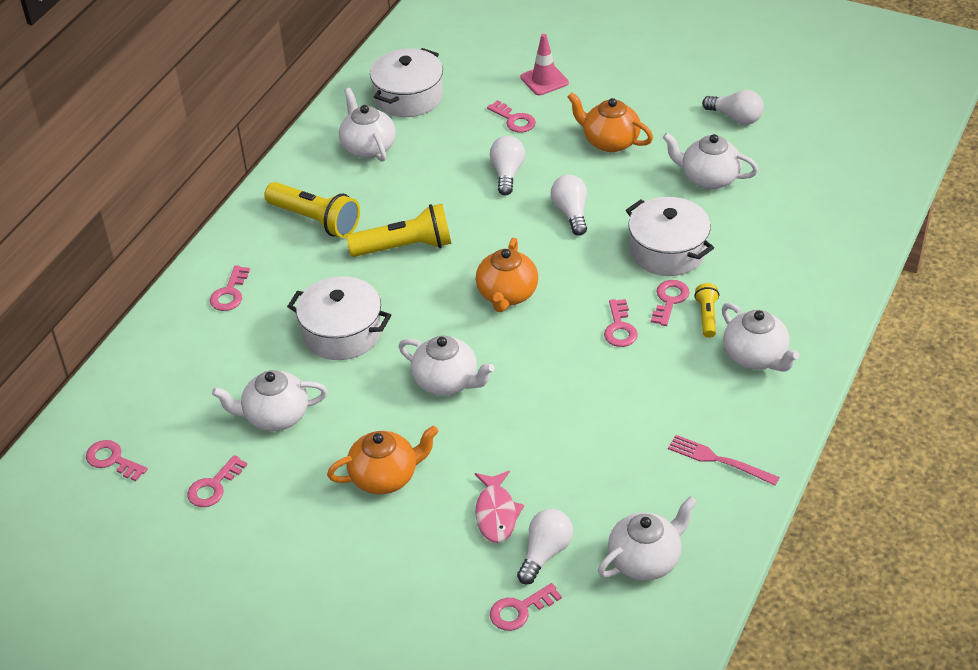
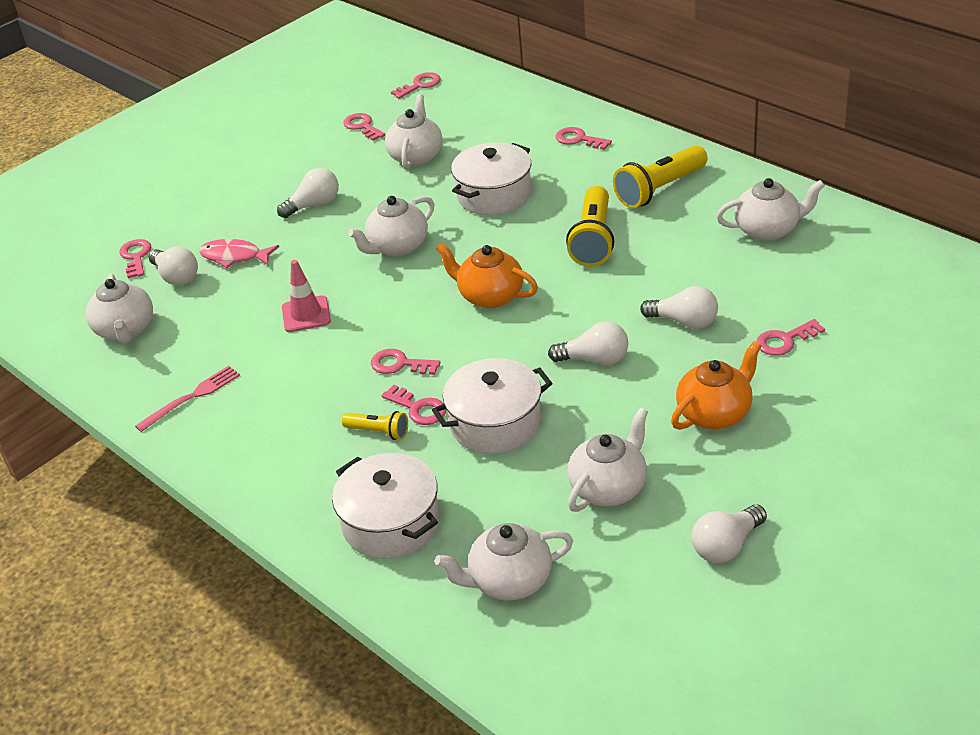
camera: 110 degrees right, 5 degrees down
orange teapot [327,426,438,494] -> white light bulb [277,168,339,218]
white pot [370,48,443,117] -> white pot moved to [332,453,440,559]
pink traffic cone [521,34,569,95] -> pink traffic cone moved to [282,260,331,332]
white teapot [722,303,800,372] -> white teapot moved to [435,523,573,600]

